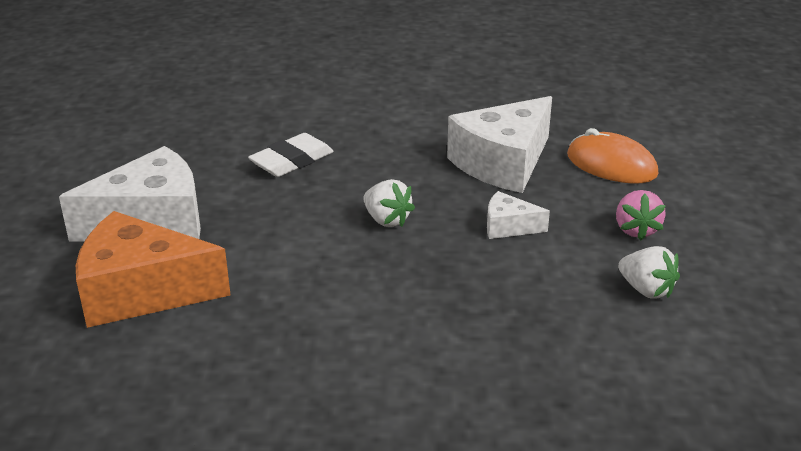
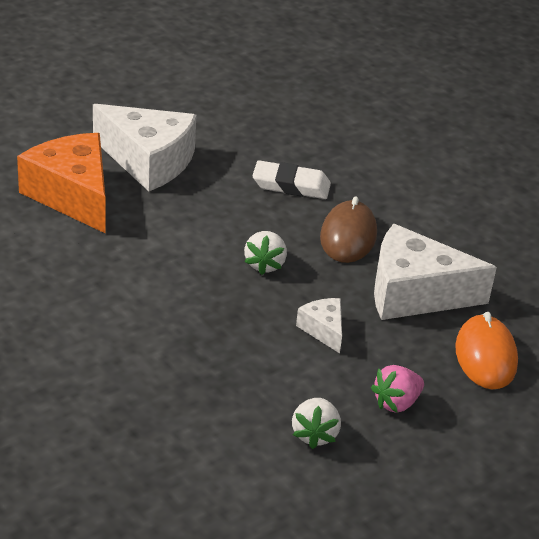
camera: 50 degrees right, 5 degrees up
none -> brown mouse [320,197,377,263]

